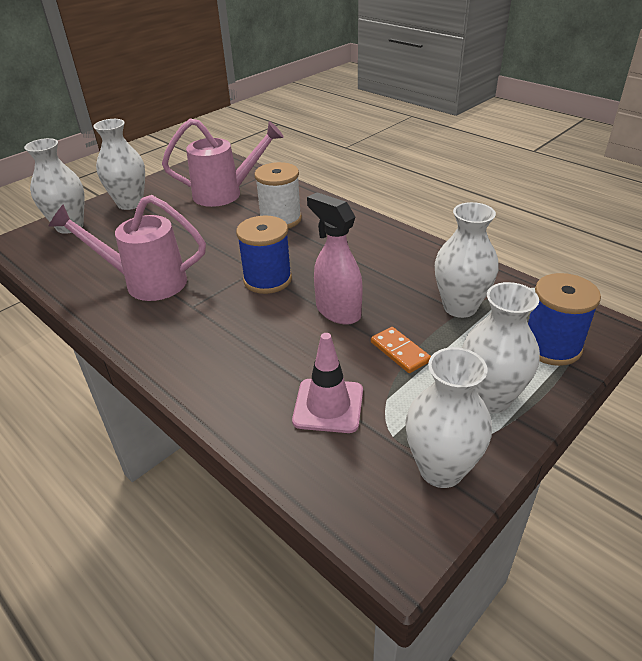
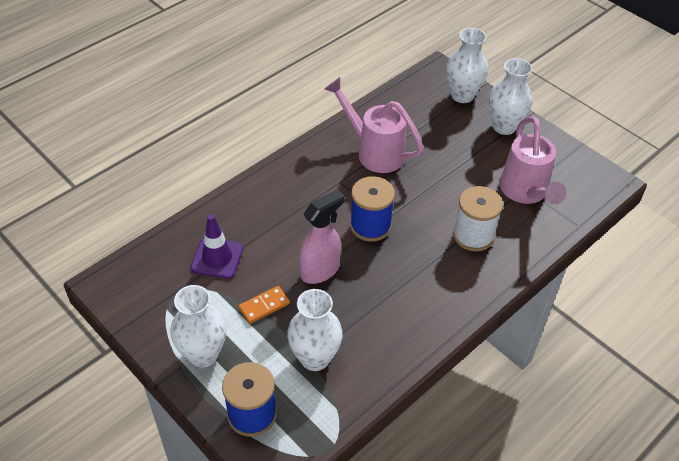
camera: 90 degrees right, 10 degrees up
pink watering can [49,195,206,301] -> pink watering can turned 60 degrees counterclockwise [325,77,424,173]
pink traffic cone [292,333,363,433] -> purple traffic cone [190,214,243,279]
white vase [405,347,492,488] -> none

